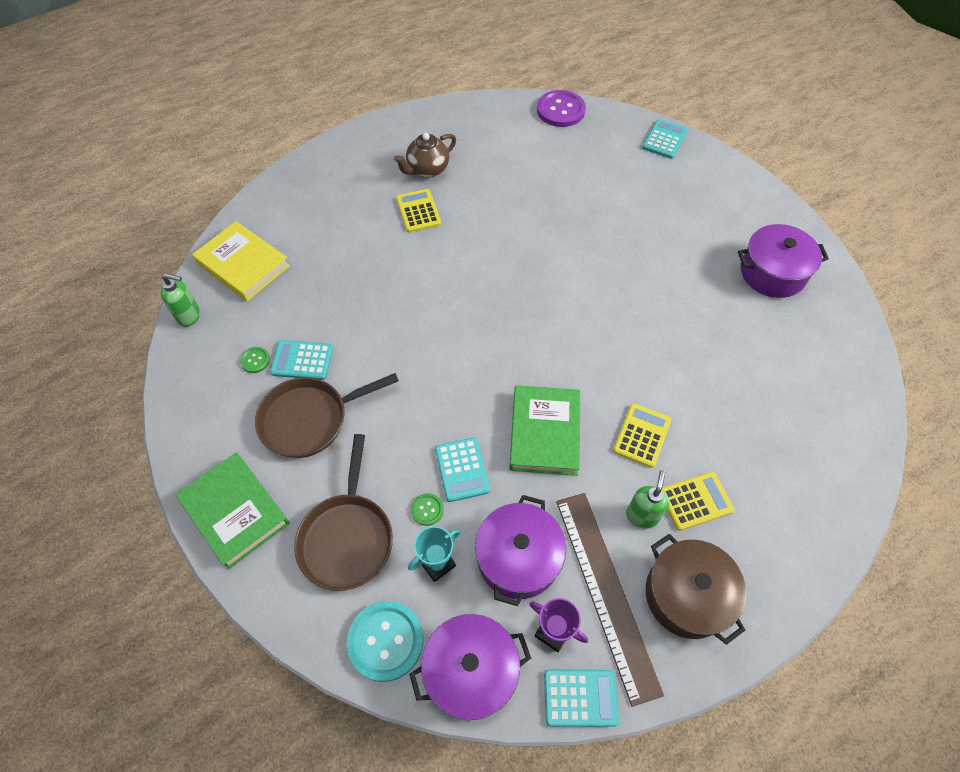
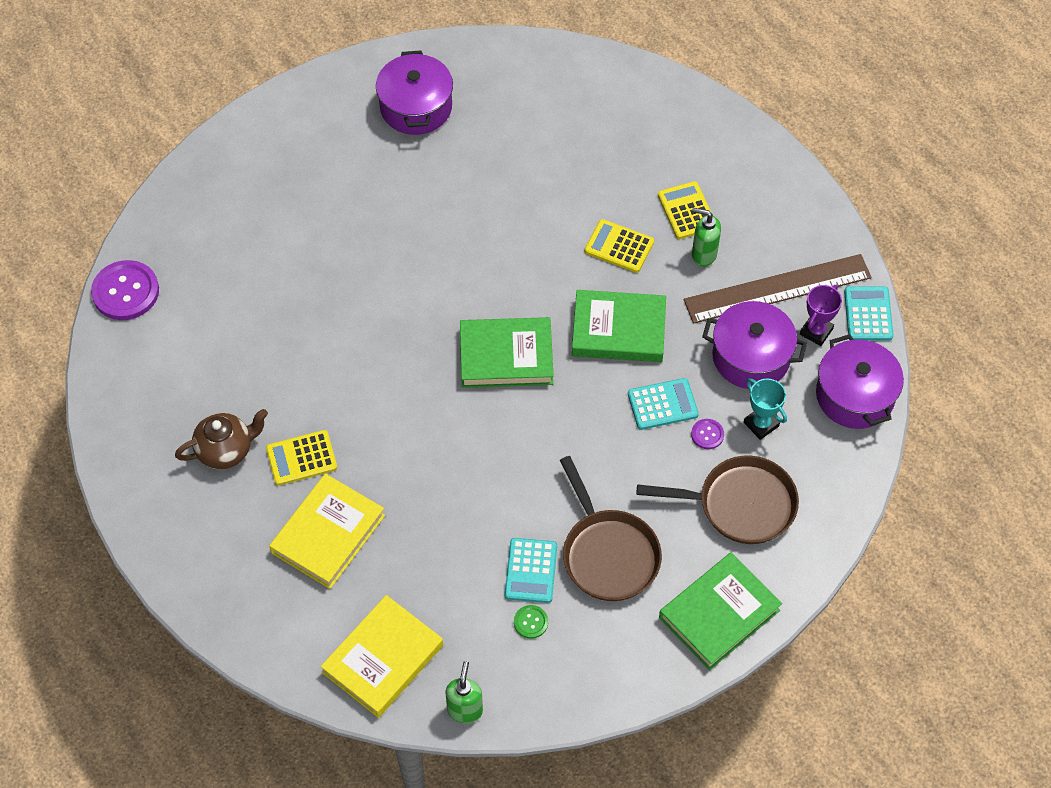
camera: 90 degrees left, 0 degrees up
turquoise button [347,601,423,682] -> none
brown teapot [394,133,456,178] -> brown teapot turned 75 degrees counterclockwise [175,409,268,469]
green button [411,493,444,526] -> purple button [691,419,724,449]
turquoise calculator [642,119,688,159] -> none
brown pot [646,534,746,645] -> none
none -> yellow book [269,474,385,589]
none -> green book [460,317,554,388]

